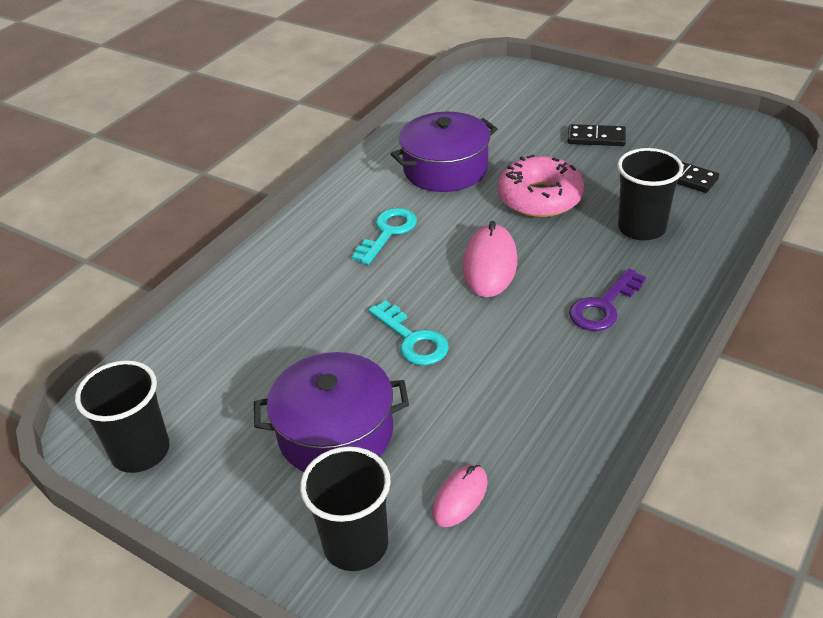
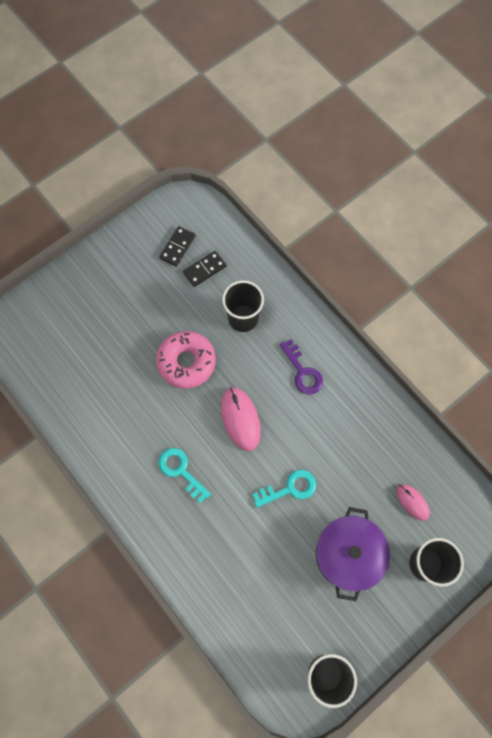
camera: 75 degrees left, 30 degrees up
purple pot [391,112,497,192] -> none
pink mouse [463,221,517,297] -> pink mouse turned 45 degrees clockwise [221,387,261,451]
black domino [568,124,626,146] -> black domino moved to [159,226,196,266]

